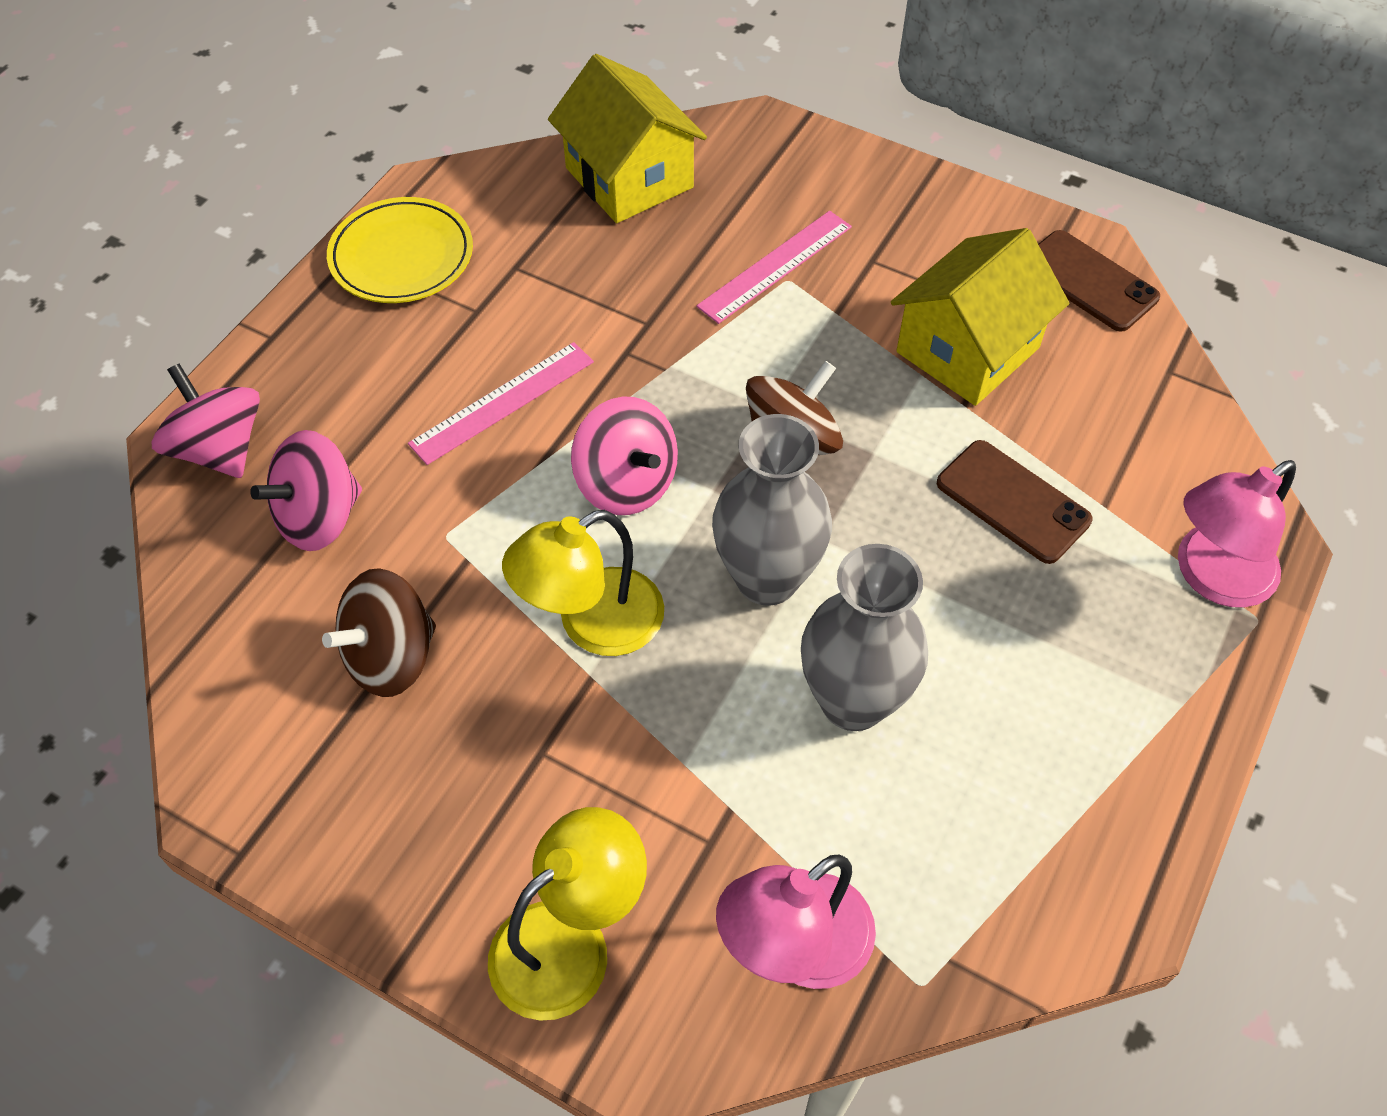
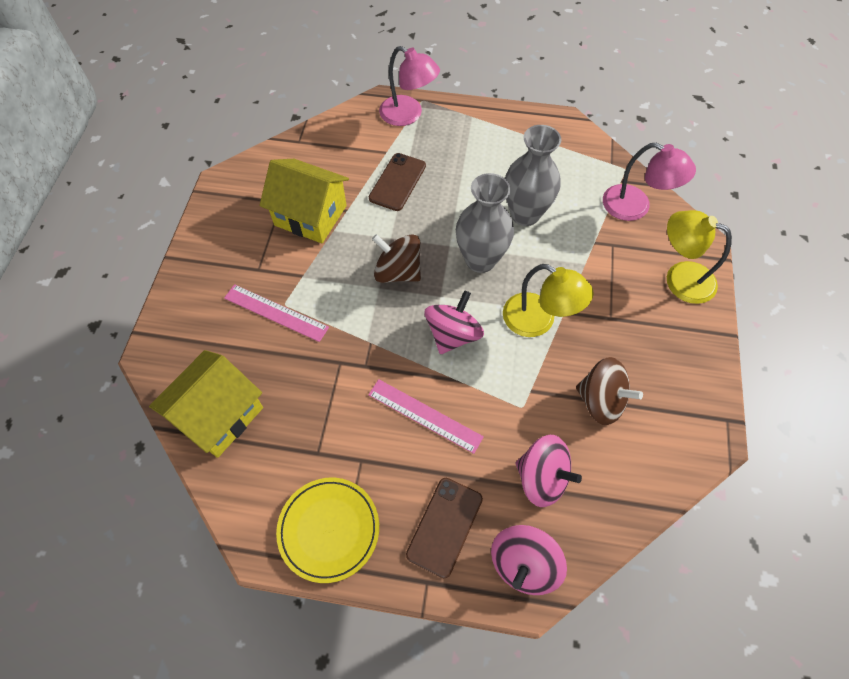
camera: 110 degrees left, 5 degrees up
brown phone [1038,230,1160,332] -> brown phone moved to [406,478,483,578]

